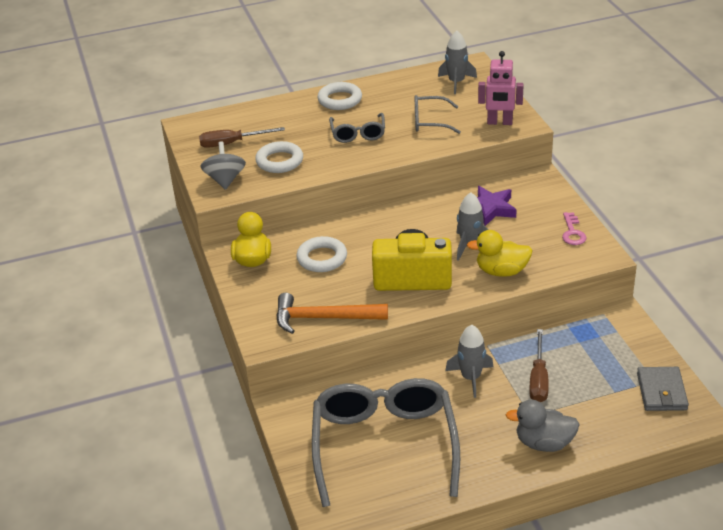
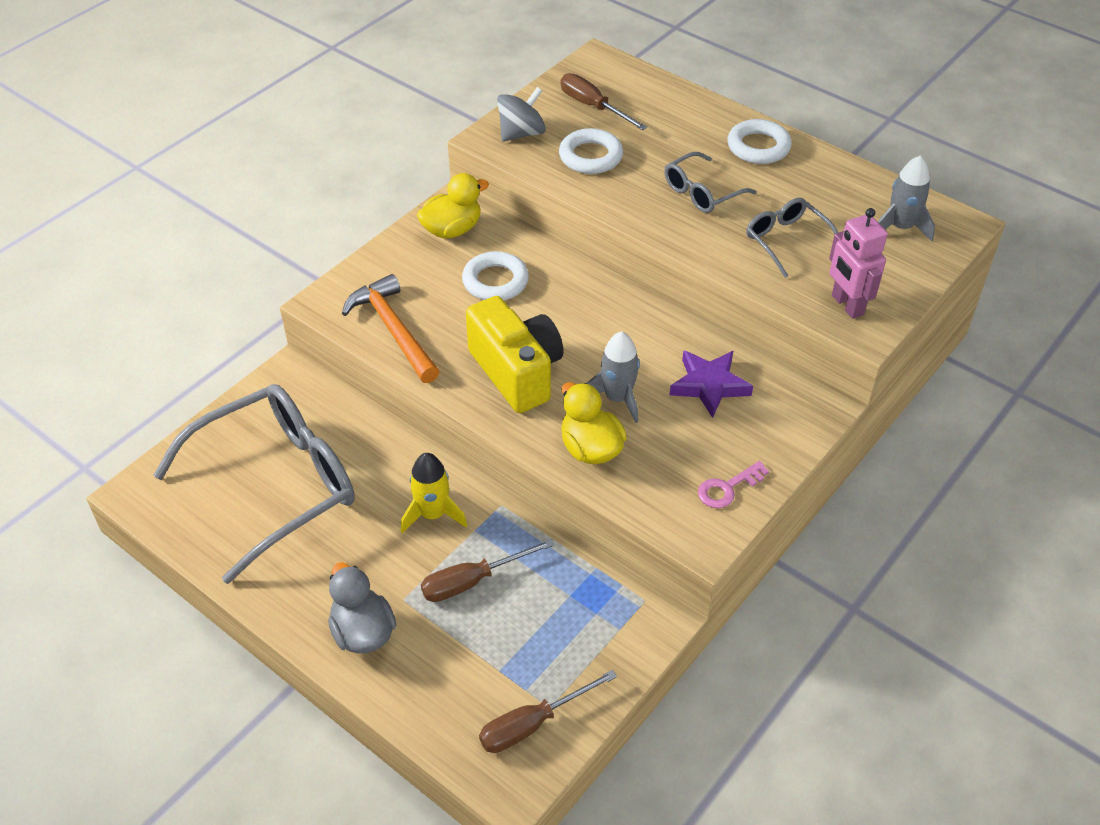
camera: 55 degrees right, 10 degrees up
grey rocket [445,325,493,398] -> yellow rocket [401,453,467,534]
grey wallet [637,367,689,411] -> brown screwdriver [479,670,617,753]

